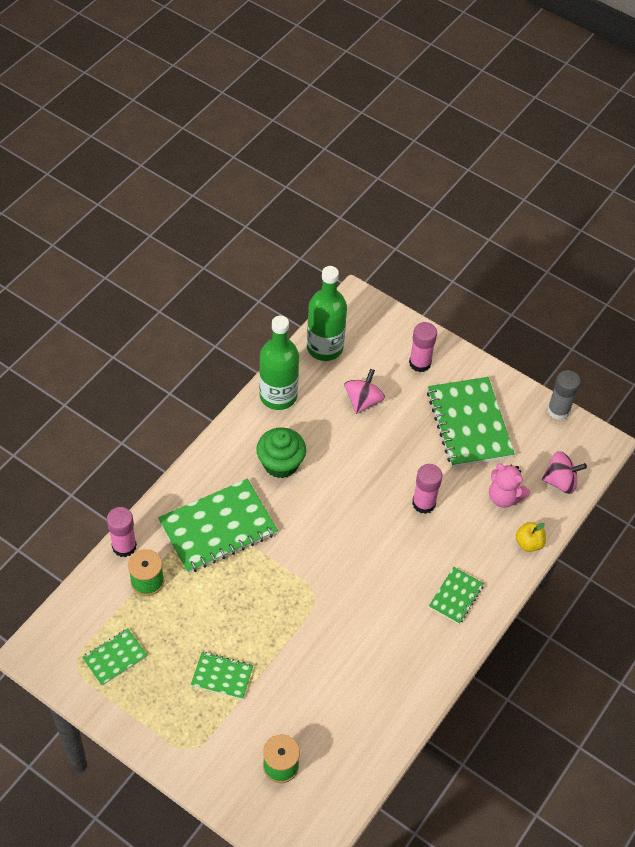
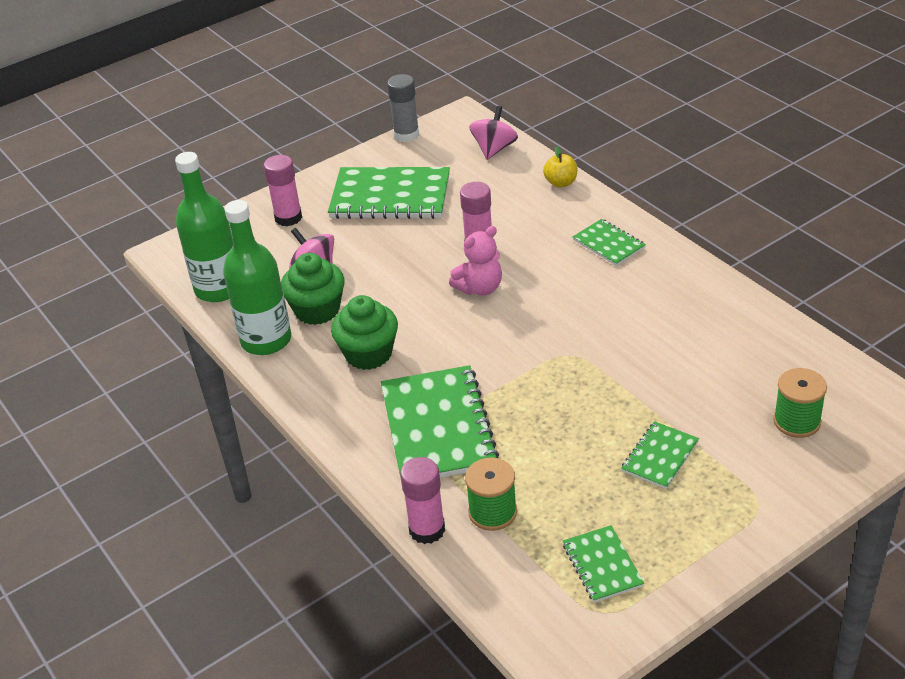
camera: 65 degrees left, 15 degrees down
pink teddy bear [489,464,530,508] -> pink teddy bear moved to [449,226,502,296]
none -> green cupcake [281,253,345,325]

